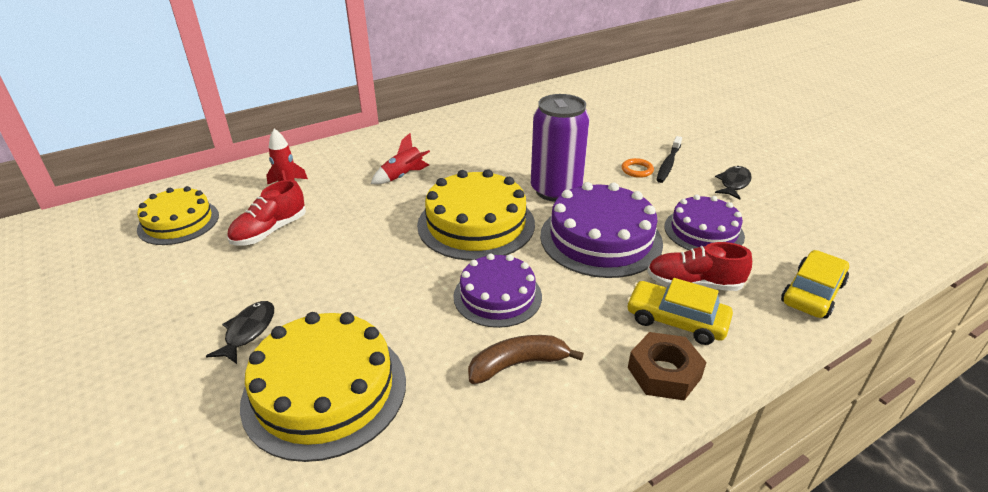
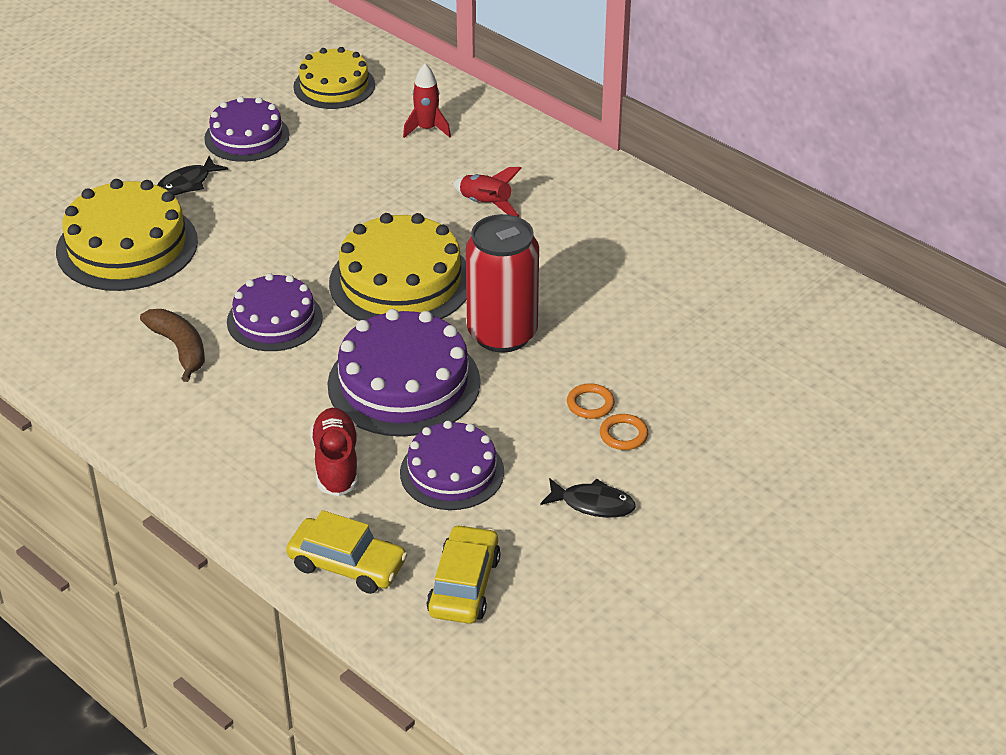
camera: 75 degrees right, 5 degrees up
black fish [206,301,274,364] -> black fish turned 135 degrees clockwise [157,156,228,195]
red shoe [227,180,306,245] -> none
purple can [531,94,590,202] -> red can [466,214,539,353]
yellow car [627,278,733,345] -> yellow car moved to [427,524,501,624]
brown nut [628,332,707,400] -> none
black toothbrush [656,136,682,183] -> orange ring [600,414,648,450]
none -> purple cake [204,96,289,162]

